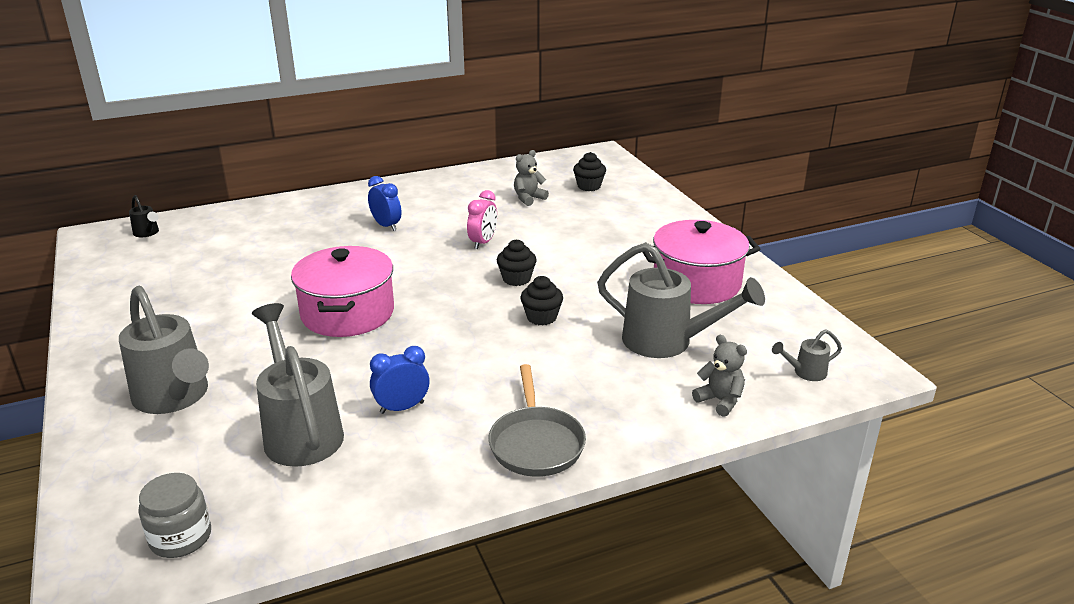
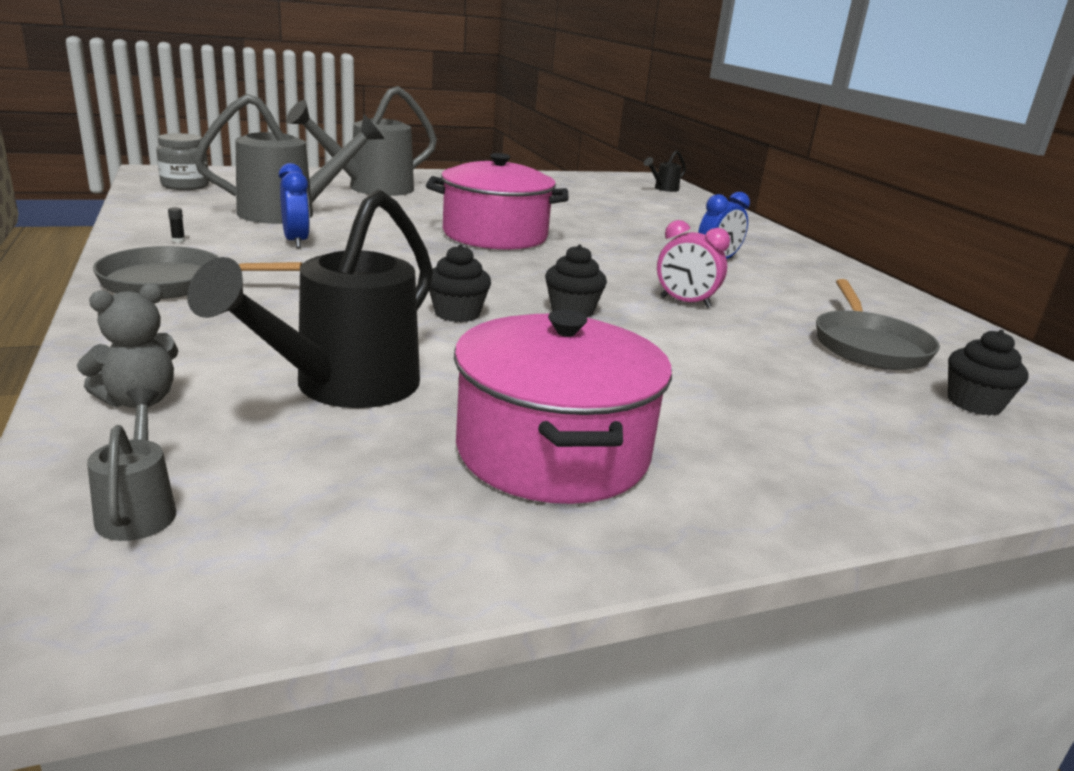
camera: 90 degrees right, 5 degrees down
grey teddy bear [514,150,549,206] -> grey pan [816,279,940,370]
grey watering can [597,242,765,358] -> black watering can [187,190,433,408]
none -> black glue stick [168,207,185,243]

